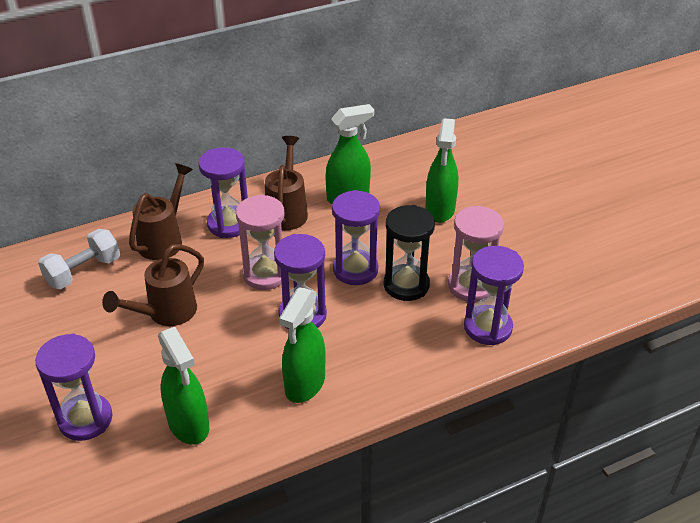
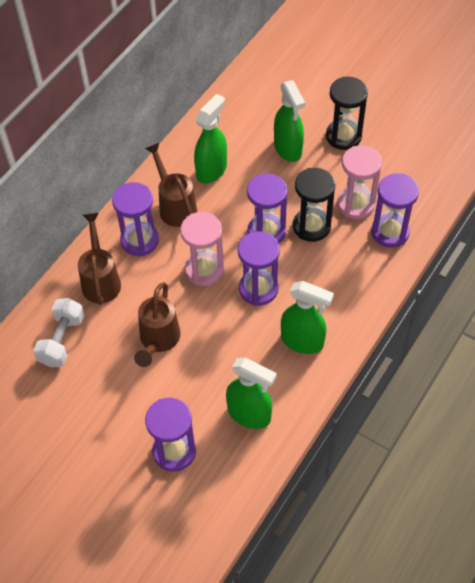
camera: 30 degrees left, 15 degrees up
green spray bottle [279,287,325,403] -> green spray bottle turned 60 degrees counterclockwise [281,281,334,354]
none -> black hourglass [326,77,368,150]

